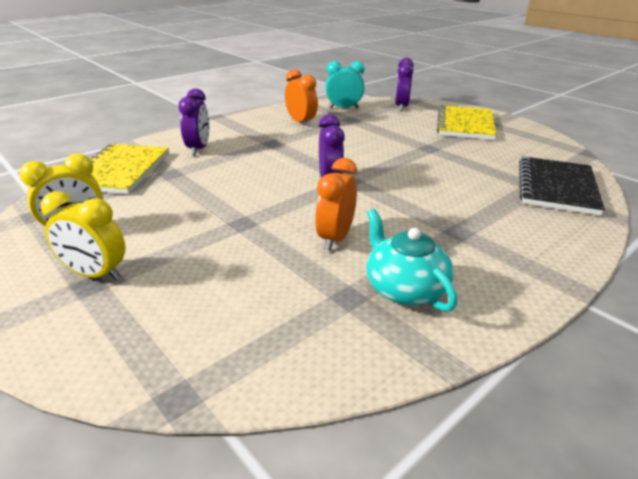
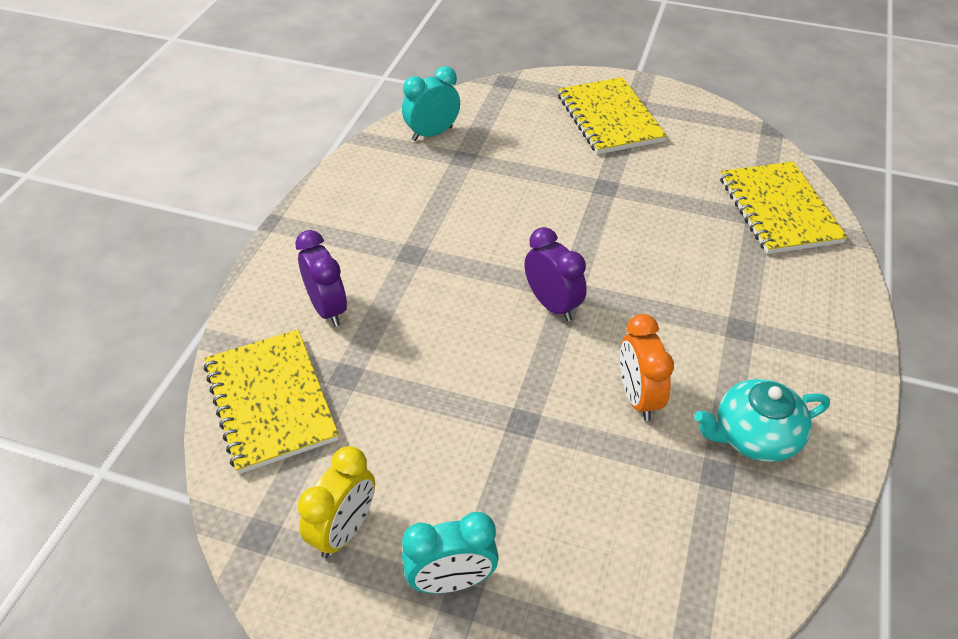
camera: 30 degrees left, 15 degrees up
yellow clock [41,191,125,281] -> turquoise clock [402,512,499,594]
orange clock [285,69,318,127] -> none
turquoise teapot [366,209,457,312] -> turquoise teapot turned 45 degrees counterclockwise [695,379,830,462]
purple clock [395,58,414,111] -> none
black notebook [519,156,605,216] -> yellow notebook [720,161,848,254]

